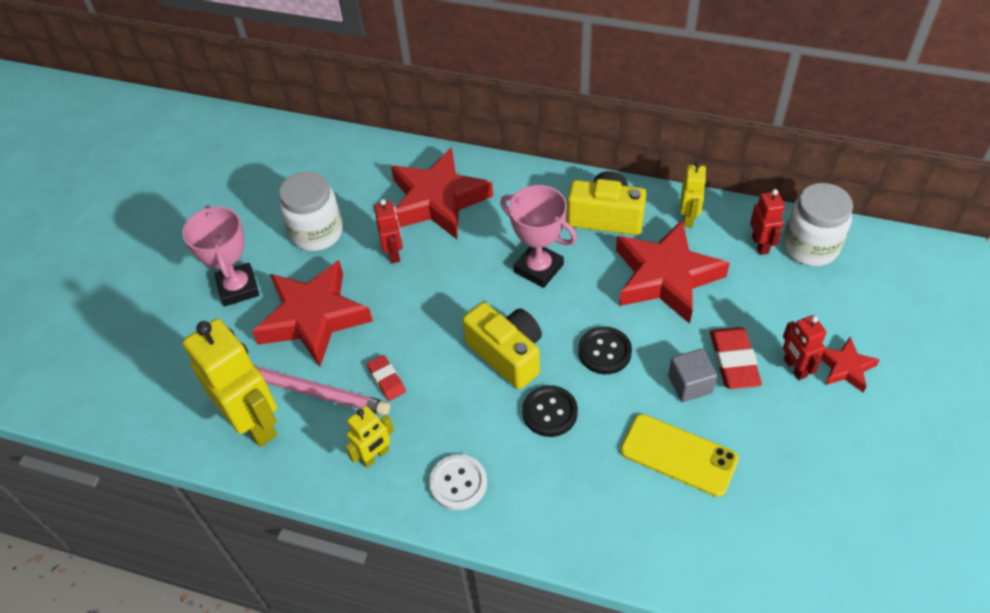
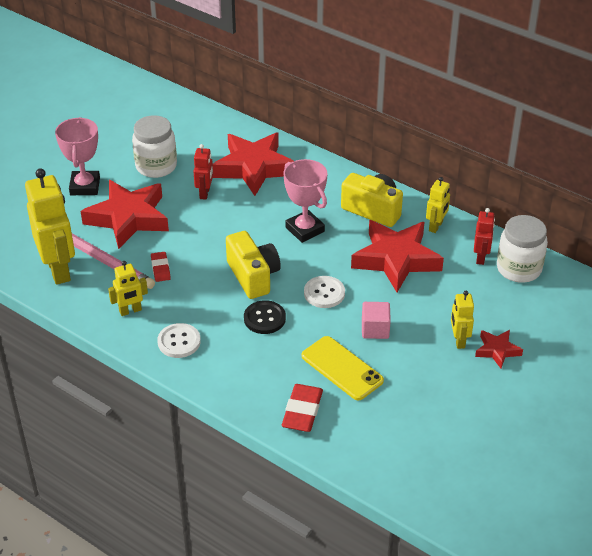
camera: 15 degrees right, 10 degrees down
black button [578,326,632,374] -> white button [304,276,345,308]
grey cube [668,349,717,402] -> pink cube [362,302,391,339]
red eraser [710,327,762,389] -> red eraser moved to [282,384,323,432]
red robot [783,315,827,380] -> yellow robot [451,291,474,349]

